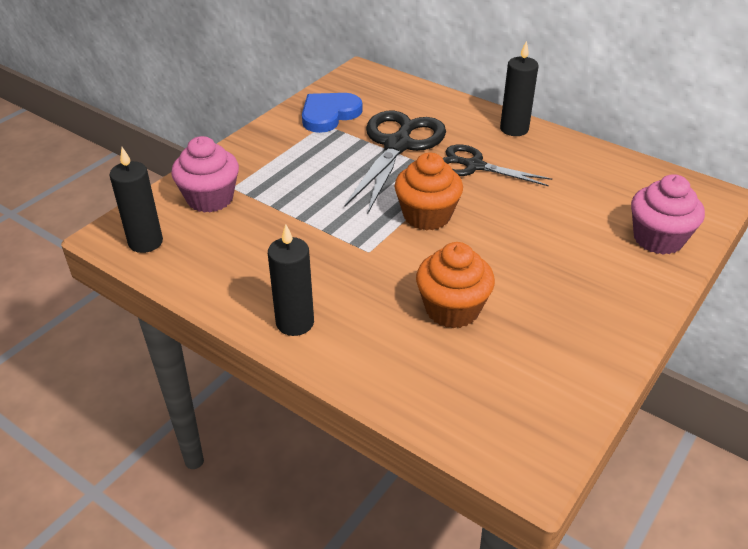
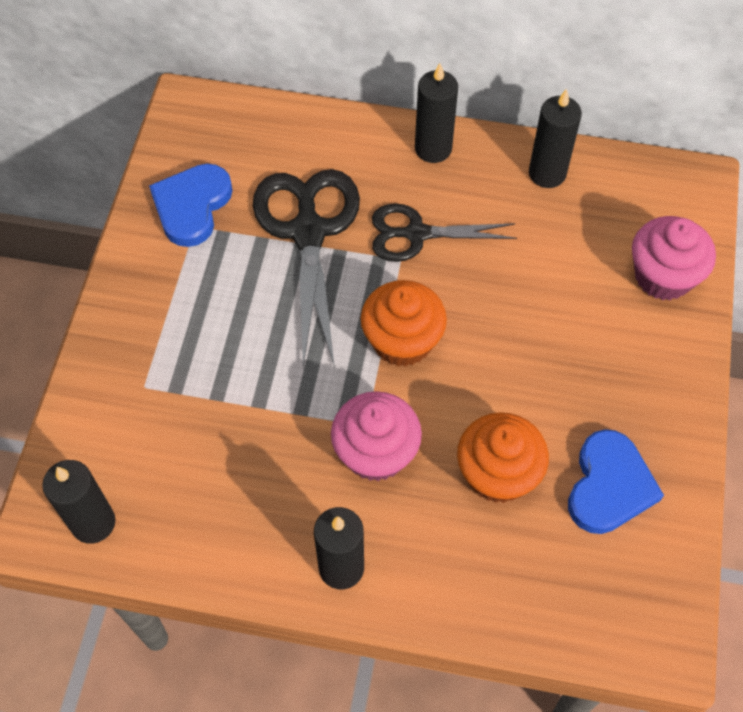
camera: 25 degrees left, 20 degrees up
pink cupcake [171,136,239,213] -> pink cupcake moved to [331,391,422,481]
none -> black candle [529,89,582,188]
none -> blue heart [568,429,664,534]

